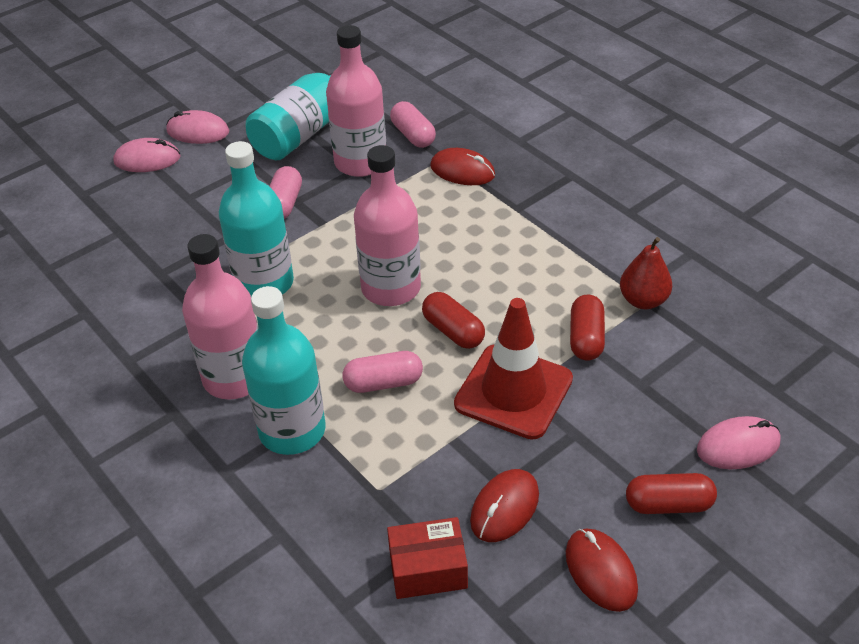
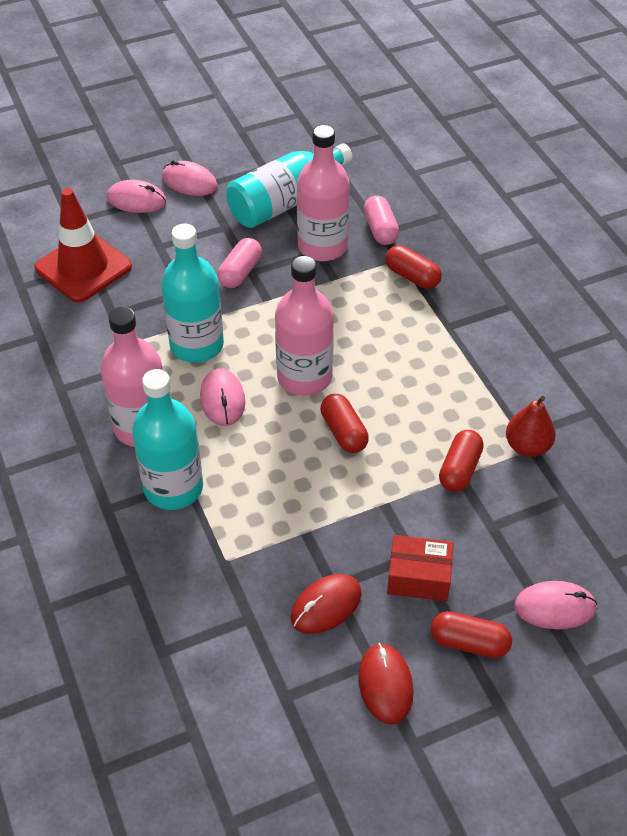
camera: 15 degrees right, 5 degrees up
pink capsule [343,351,423,393] -> none
red box [387,517,468,599] -> red box moved to [387,535,454,601]
red mouse [430,148,495,185] -> red capsule [385,245,442,289]
red traffic cone [454,298,573,440] -> red traffic cone moved to [34,188,132,302]
none -> pink mouse [200,368,245,426]

